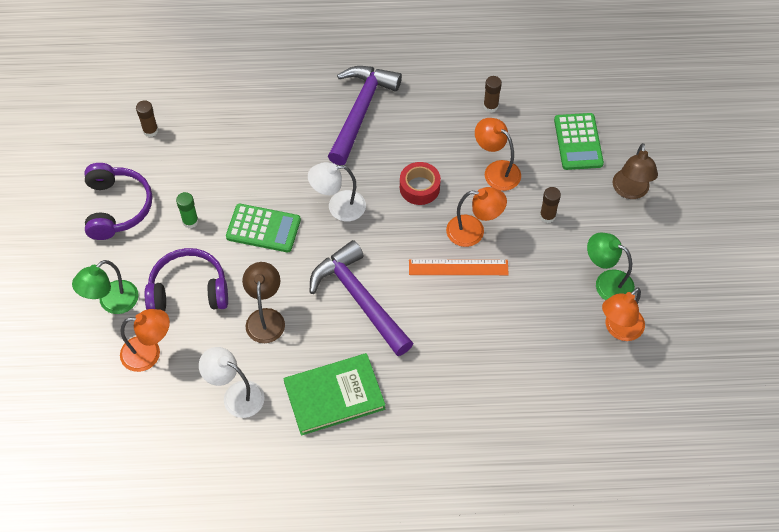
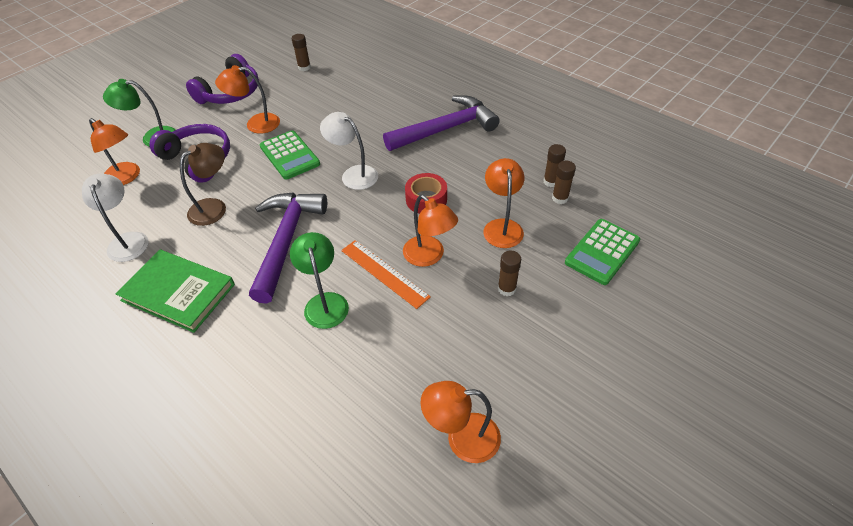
camera: 45 degrees right, 10 degrees down
green glue stick [176,192,198,228] -> orange lamp [215,65,280,134]
green lamp [587,232,635,300] -> green lamp moved to [290,232,349,329]
brown lamp [613,143,658,199] -> none
none -> brown glue stick [552,161,576,204]

